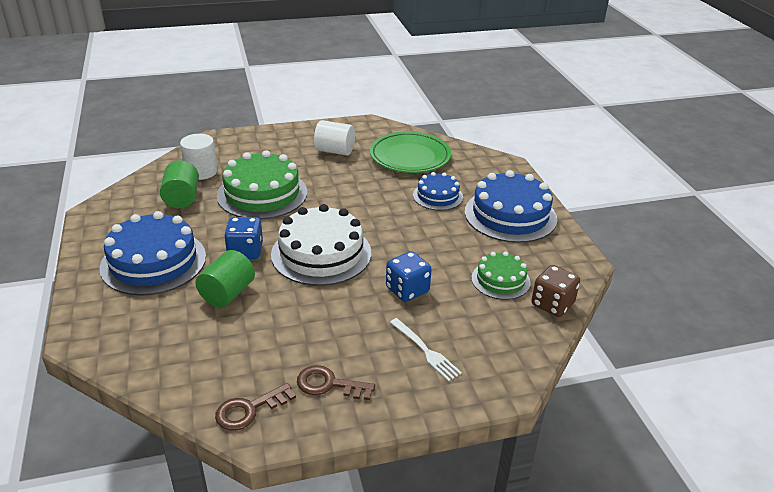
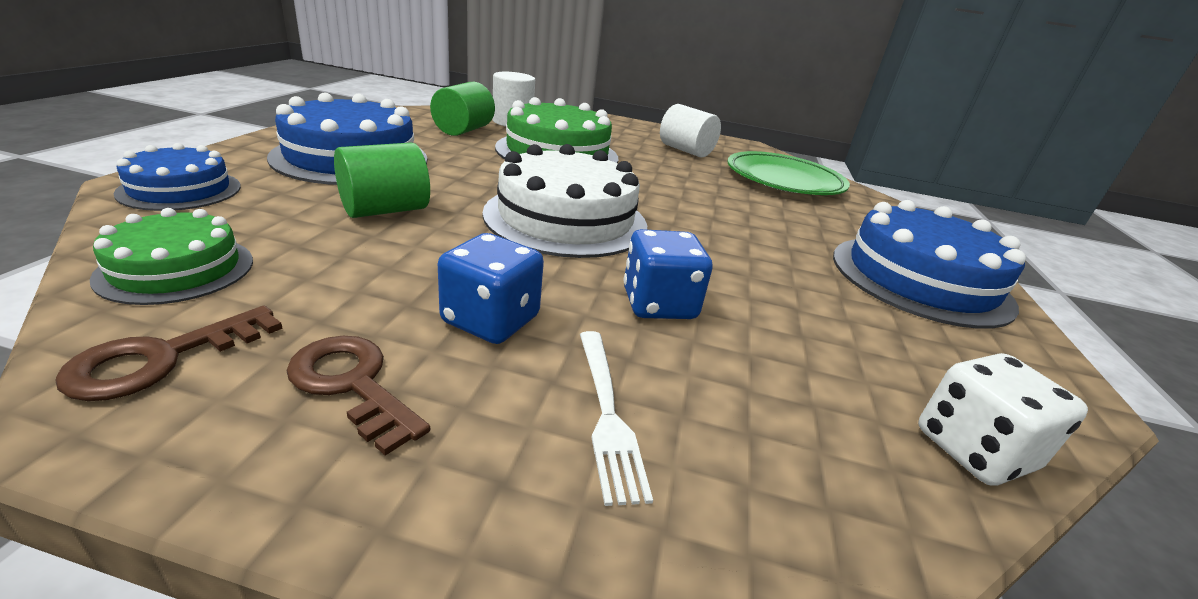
camera: 25 degrees right, 5 degrees down
brown key [215,383,296,431] -> brown key turned 45 degrees counterclockwise [55,306,283,401]
blue dice [224,217,263,259] -> blue dice moved to [438,233,544,344]
blue cake [413,172,463,210] -> blue cake moved to [114,143,241,211]
green cake [471,251,531,300] -> green cake moved to [90,208,253,305]
brown dice [531,265,580,317] -> white dice [918,353,1088,486]

